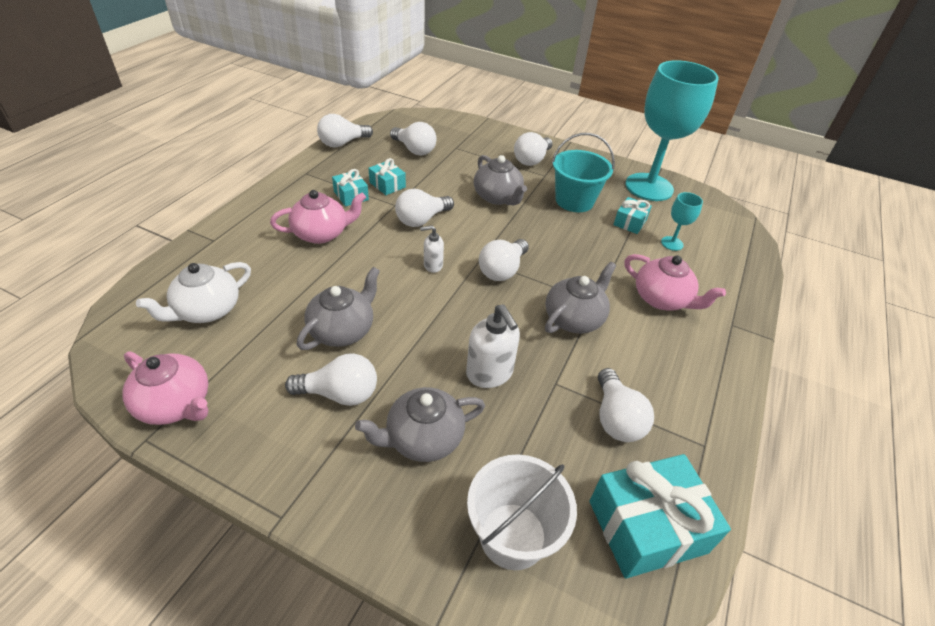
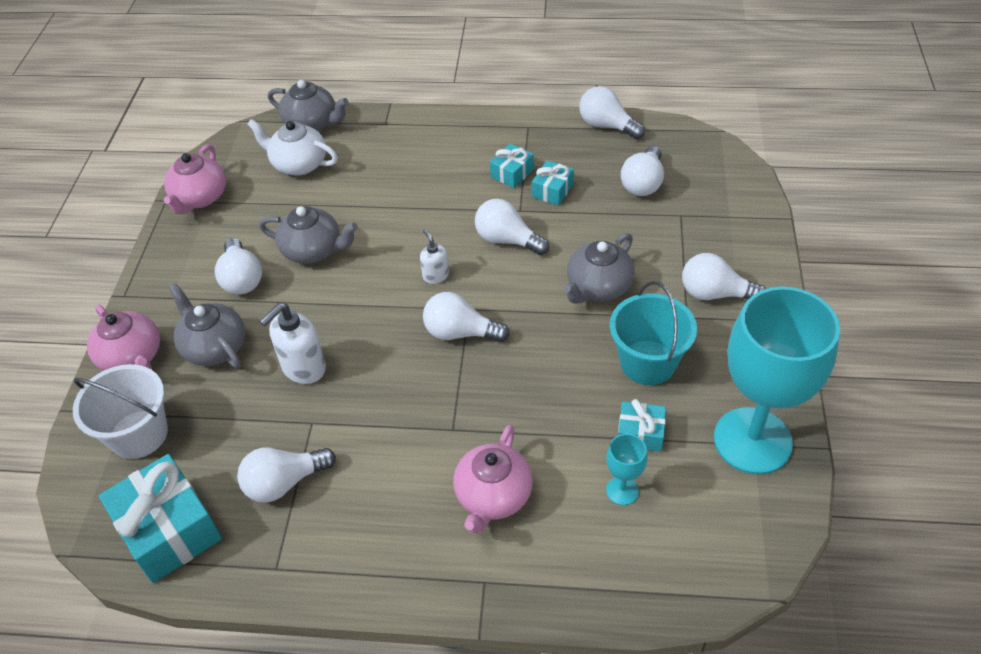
camera: 75 degrees right, 5 degrees up
pink teapot [270,190,366,244] -> pink teapot moved to [87,304,160,371]
grey teapot [545,262,617,333] -> grey teapot moved to [268,80,348,131]

